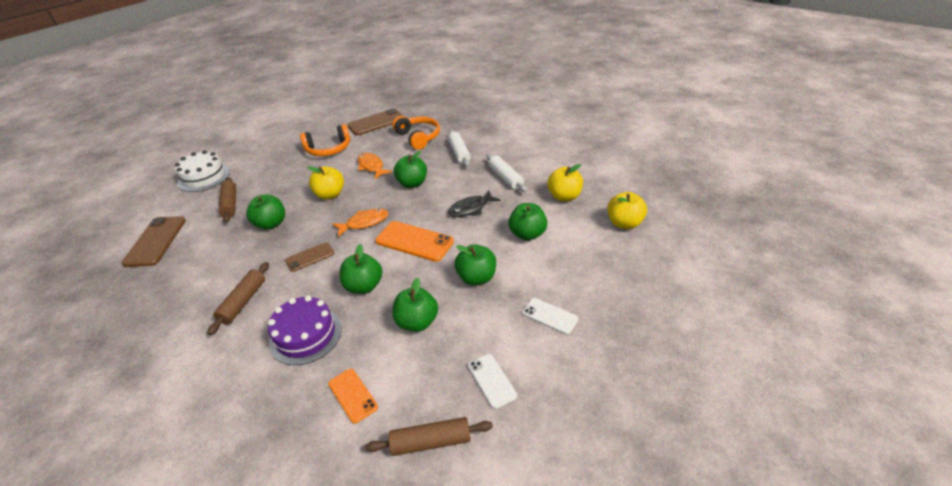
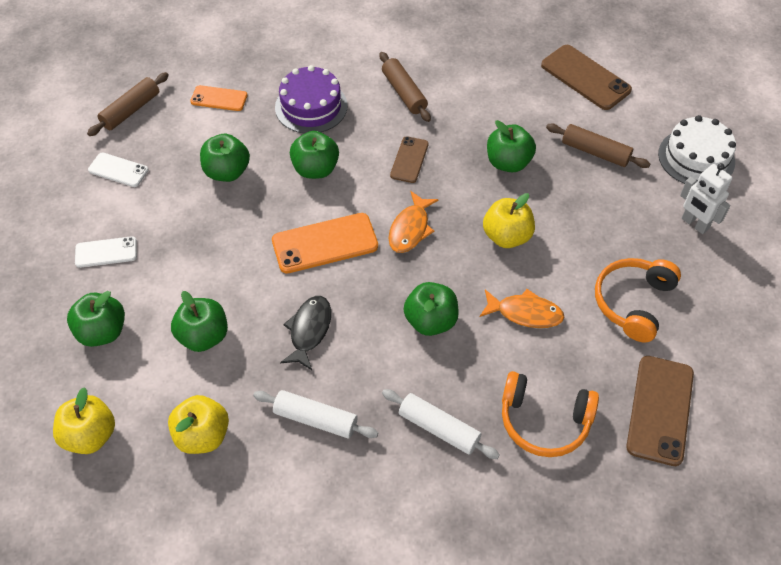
camera: 135 degrees right, 15 degrees up
green apple [454,244,496,285] -> green apple moved to [67,291,125,347]
none -> white robot [680,163,732,234]

